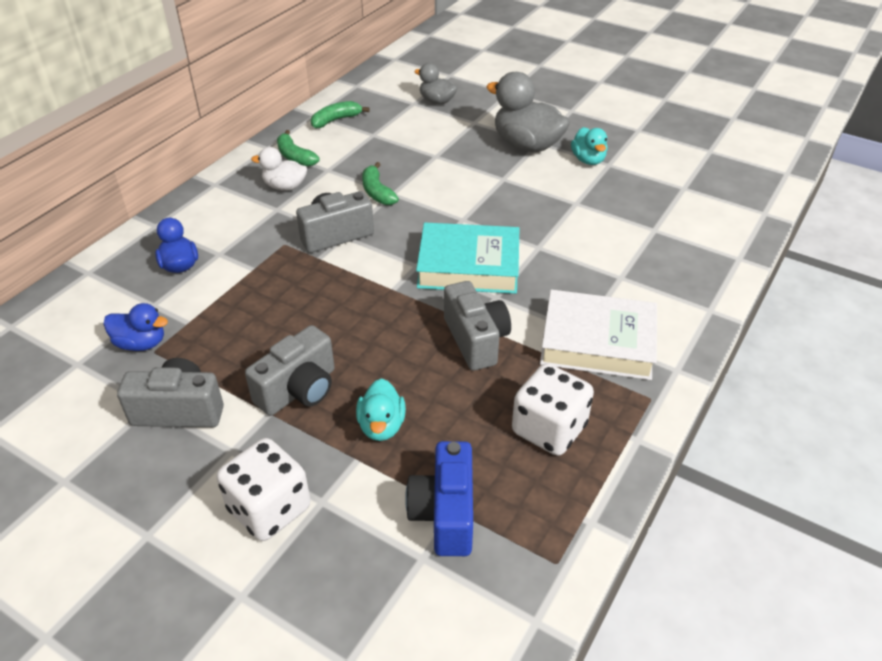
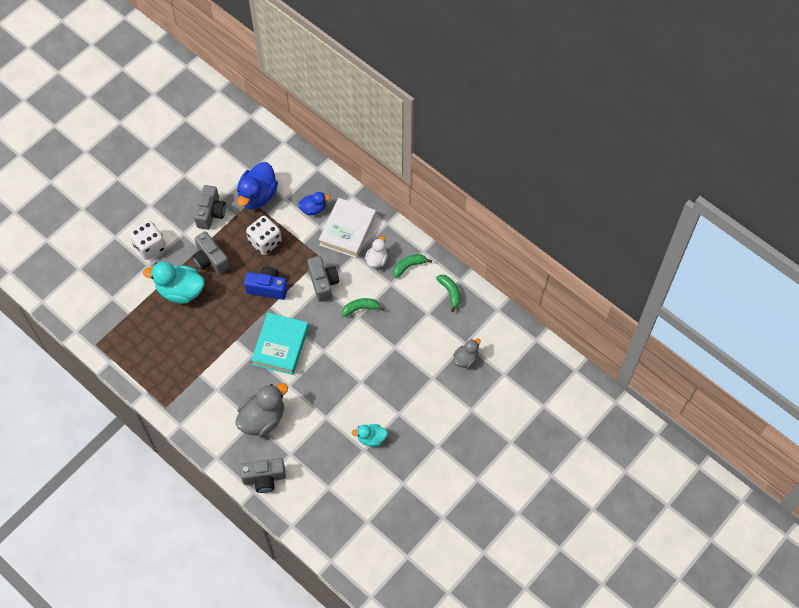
camera: 100 degrees right, 20 degrees up
blue duck [103,303,168,351] -> blue duck [237,162,278,210], size x1.78
turquoise duck [356,378,406,441] -> turquoise duck [143,262,205,304], size x1.78
blue camera [405,441,473,556] -> blue camera moved to [244,266,288,300]
grey camera [444,281,511,371] -> grey camera moved to [240,458,286,493]
grey duck [486,72,570,152] -> grey duck moved to [235,383,288,436]
white dice [512,363,594,456] -> white dice moved to [246,216,282,255]
white book [540,290,657,380] -> white book moved to [319,198,376,258]

